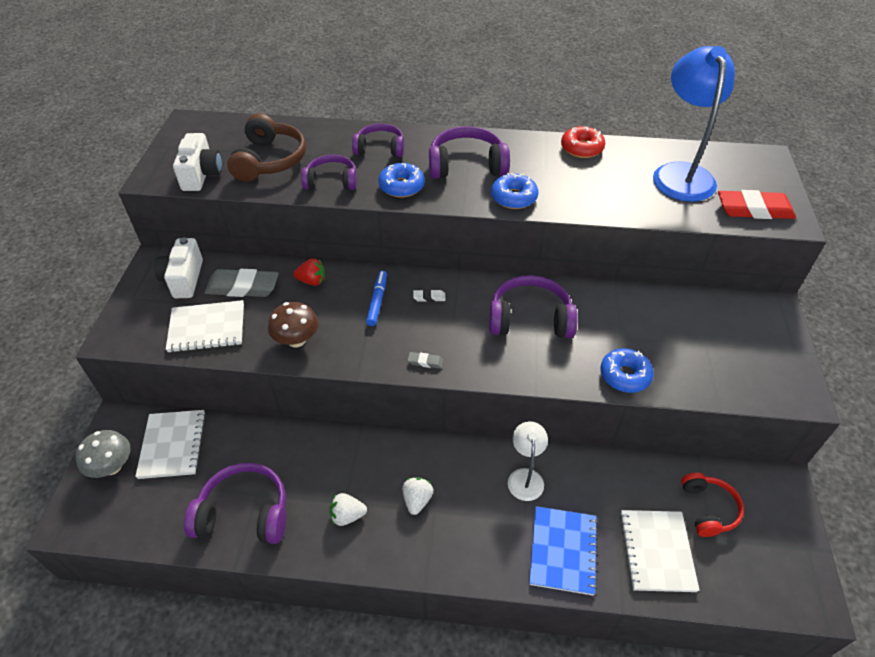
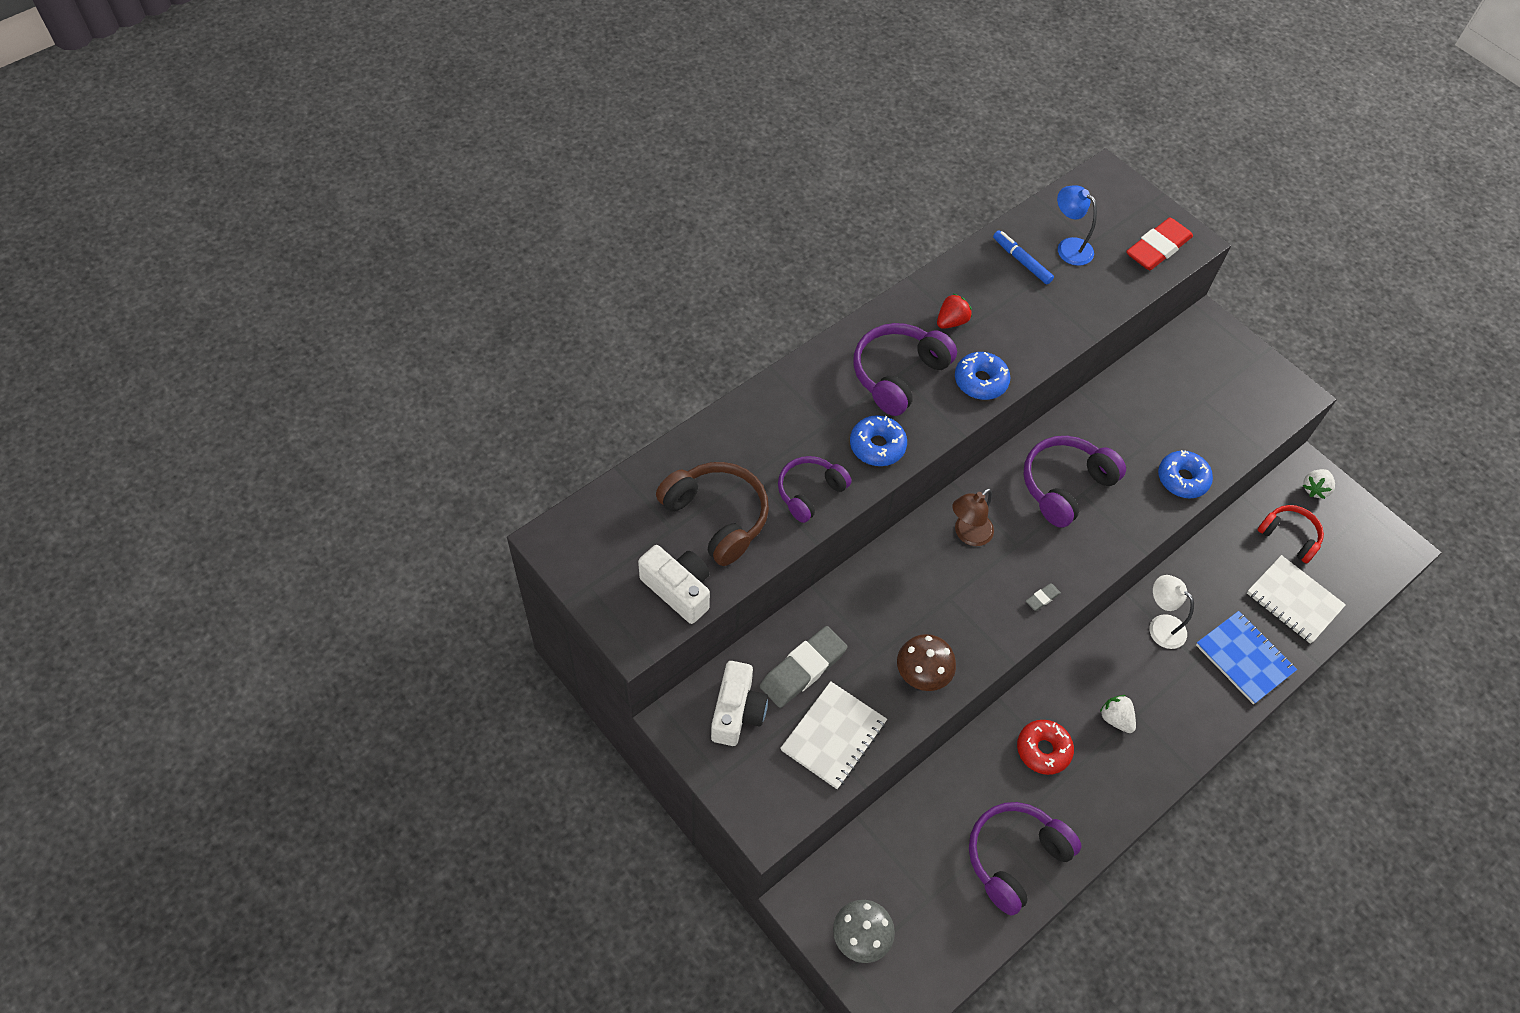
camera: 50 degrees left, 10 degrees up
white notebook [135,410,206,479] -> none
white camera [154,237,203,298] -> white camera turned 120 degrees counterclockwise [711,661,768,746]
red strawberry [293,258,325,286] -> red strawberry moved to [937,294,972,329]
white strawberry [329,493,367,526] -> white strawberry moved to [1303,469,1335,499]
purple headphones [352,124,404,157] -> none
blue marker [366,271,387,326] -> blue marker moved to [993,230,1054,284]
white eraser [413,289,445,302] -> brown lamp [952,488,994,546]
red donut [561,126,605,158] -> red donut moved to [1017,720,1074,775]
blue lamp [653,46,735,202] -> blue lamp [1057,185,1097,266], size x0.53

